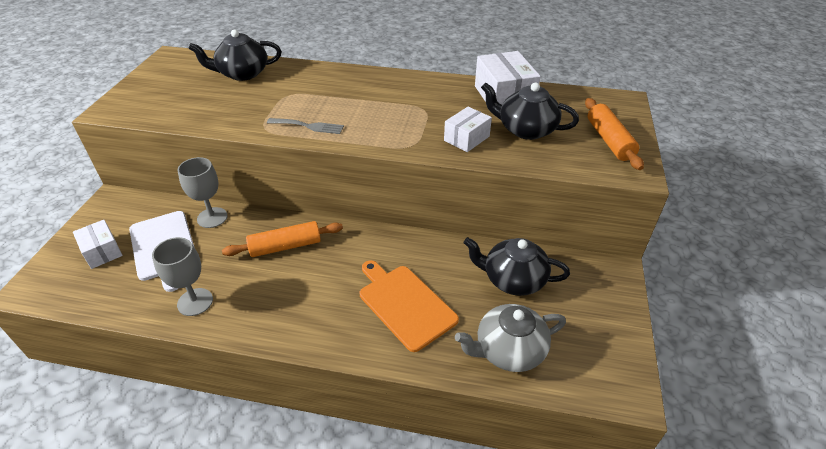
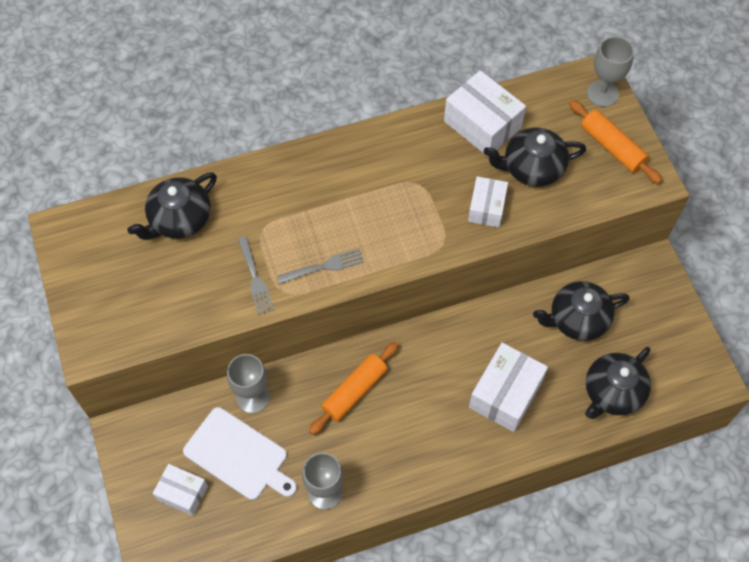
camera: 30 degrees left, 20 degrees up
orange cutting board [360,260,459,352] -> white box [469,343,548,432]
grey teapot [455,304,566,372] -> black teapot [585,347,651,419]
none -> grey fork [238,236,274,315]
none -> grey goblet [587,36,634,107]

